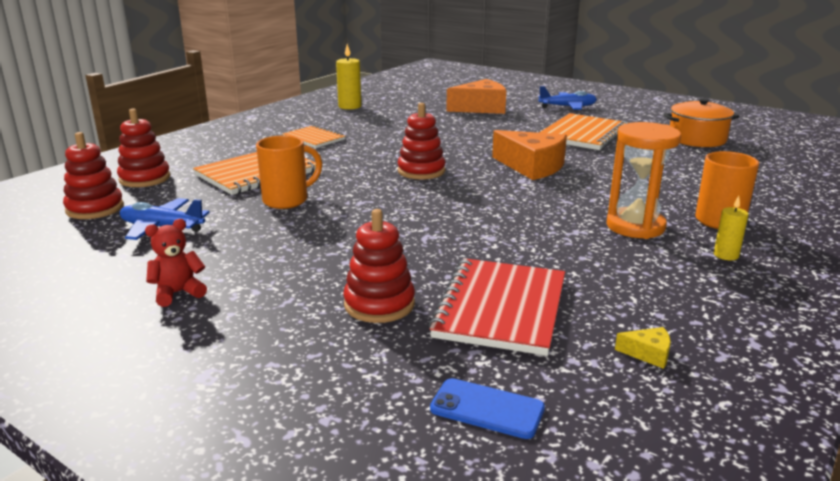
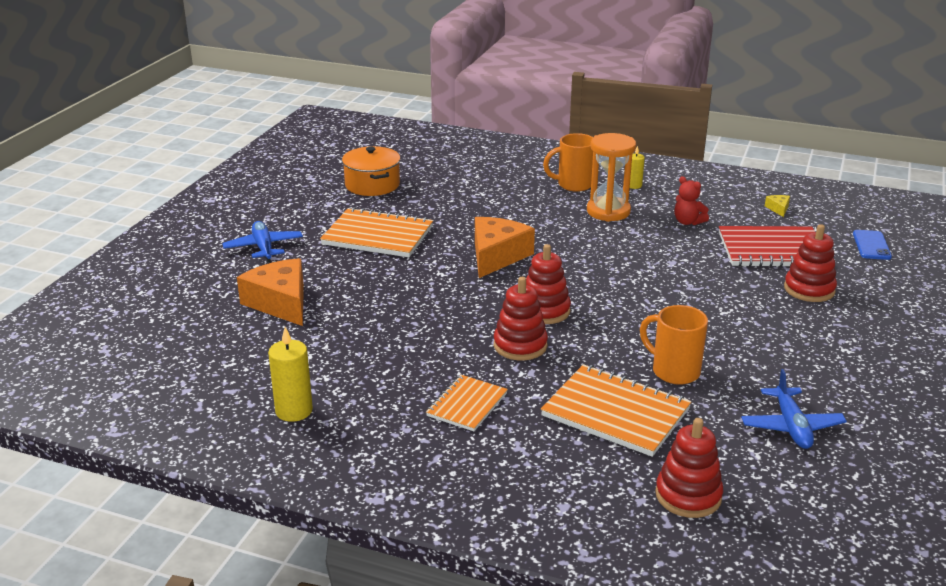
camera: 105 degrees left, 5 degrees up
red stacking toy [63,132,124,219] -> red stacking toy moved to [494,277,548,360]
red teddy bear [145,219,207,307] -> red teddy bear moved to [674,176,709,225]

